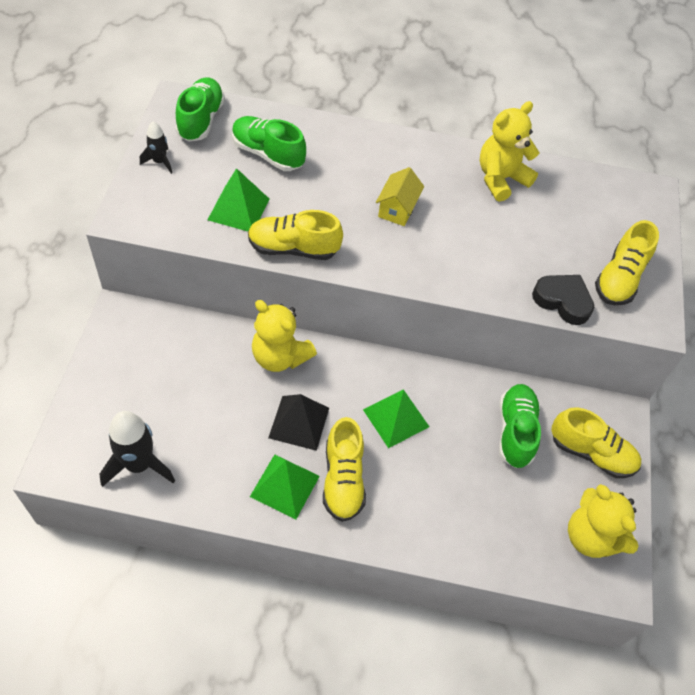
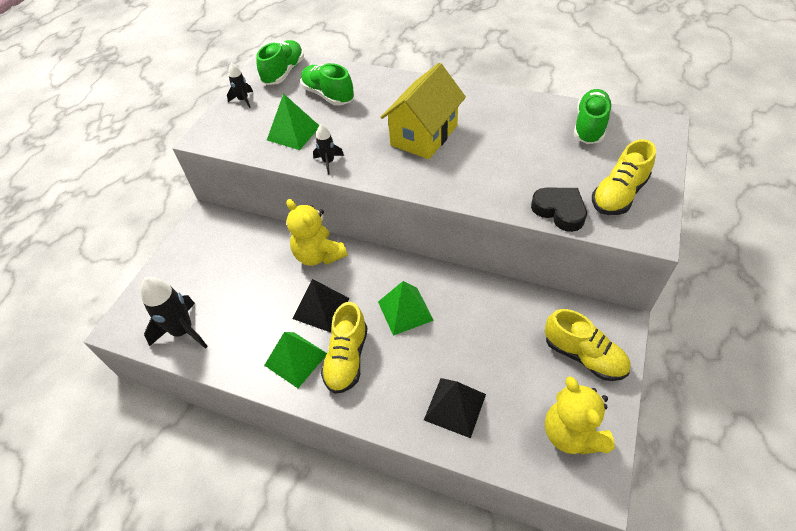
camera: 20 degrees right, 5 degrees down
yellow shoe [248,210,343,260] -> black rocket [313,124,344,175]
yellow house [376,167,424,226] -> yellow house [380,63,466,159], size x1.85
yellow teddy bear [479,101,539,202] -> none
green shoe [499,384,541,468] -> green shoe moved to [574,89,612,144]
none -> black pyramid [424,378,486,438]

